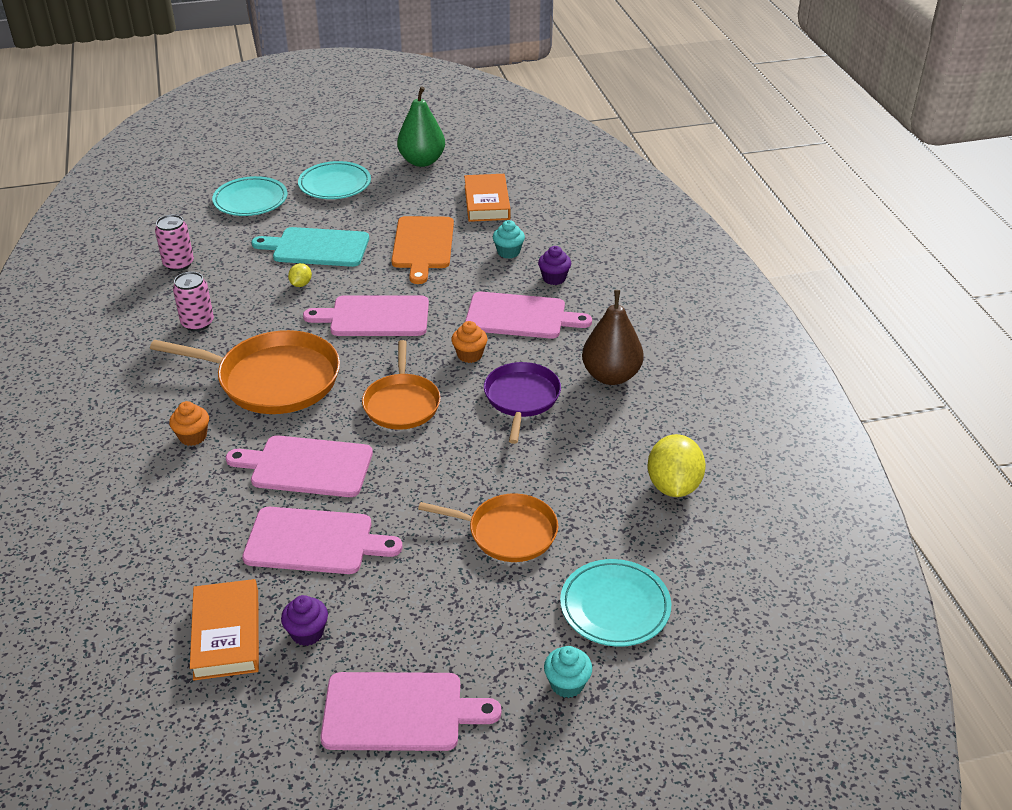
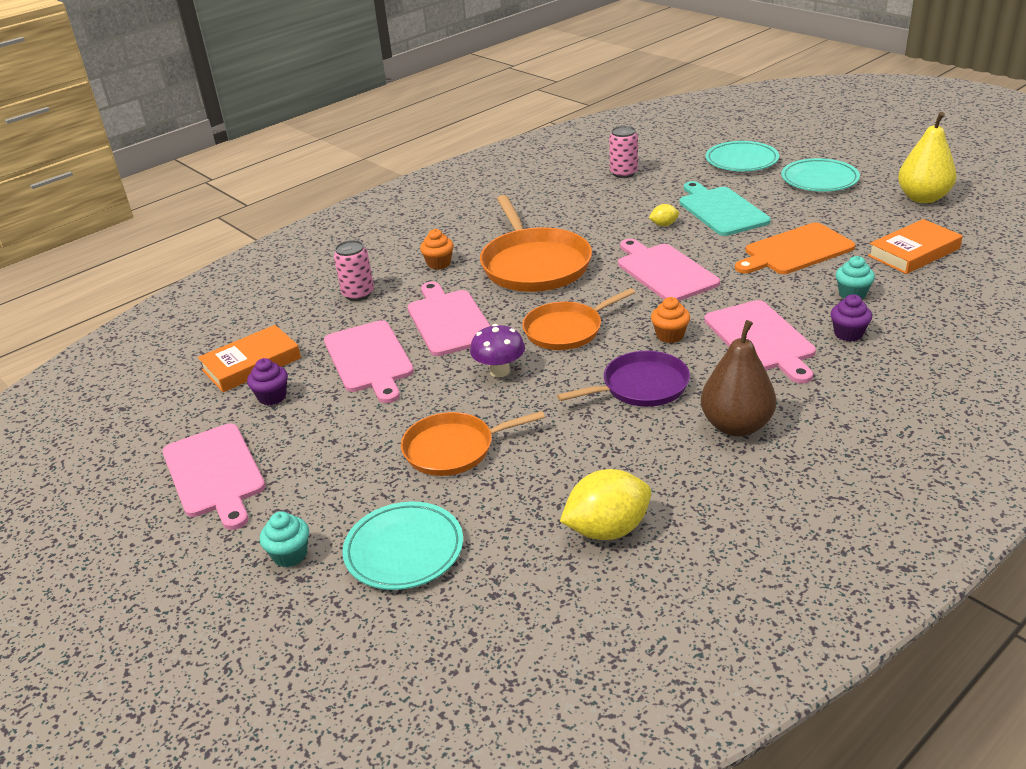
camera: 65 degrees right, 5 degrees down
pink can [173,272,214,331] -> pink can moved to [334,240,374,301]
green pear [397,86,445,167] -> yellow pear [898,112,957,203]
orange pan [418,493,558,562] -> orange pan turned 90 degrees clockwise [401,411,545,476]
none -> purple mushroom [470,324,525,377]

